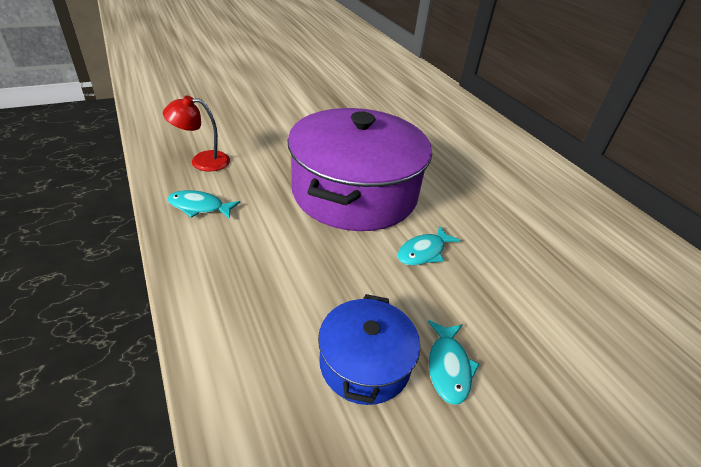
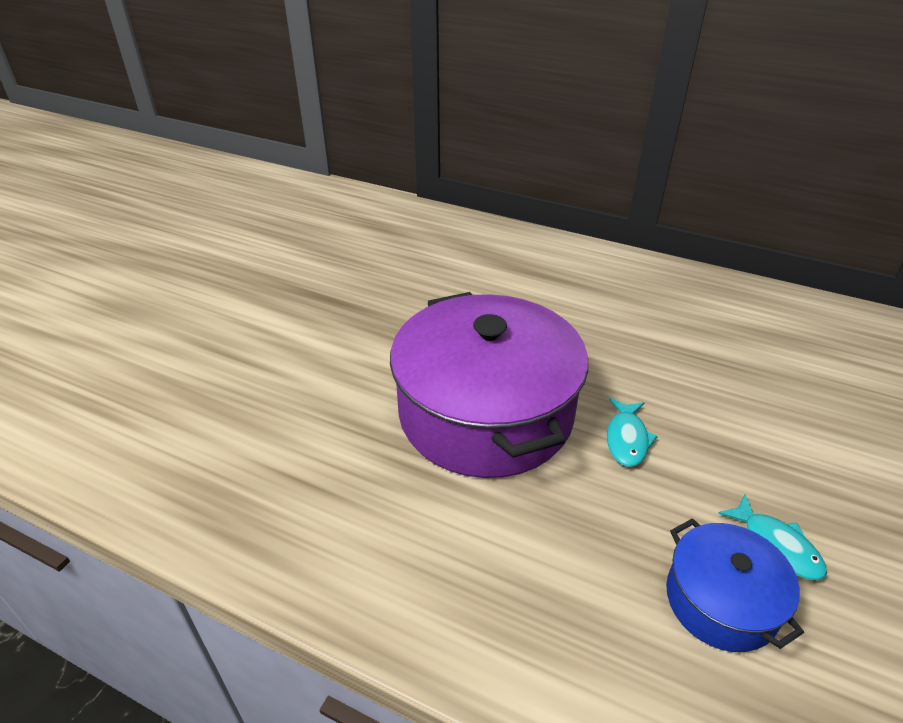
camera: 35 degrees left, 0 degrees up
red lamp [163,96,230,171] -> none
turquoise fish [167,190,240,219] -> none

